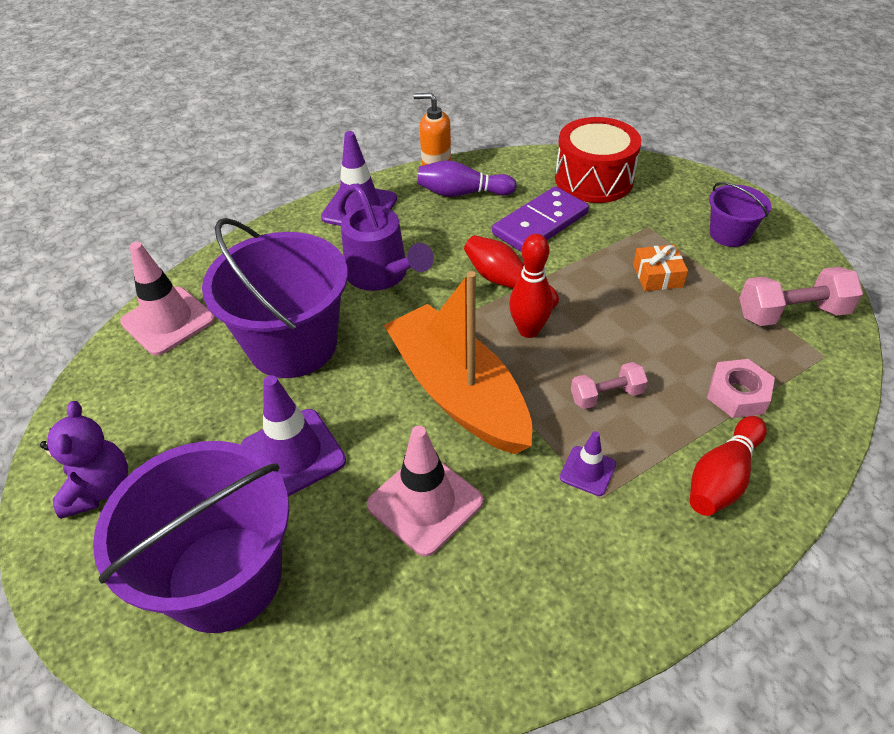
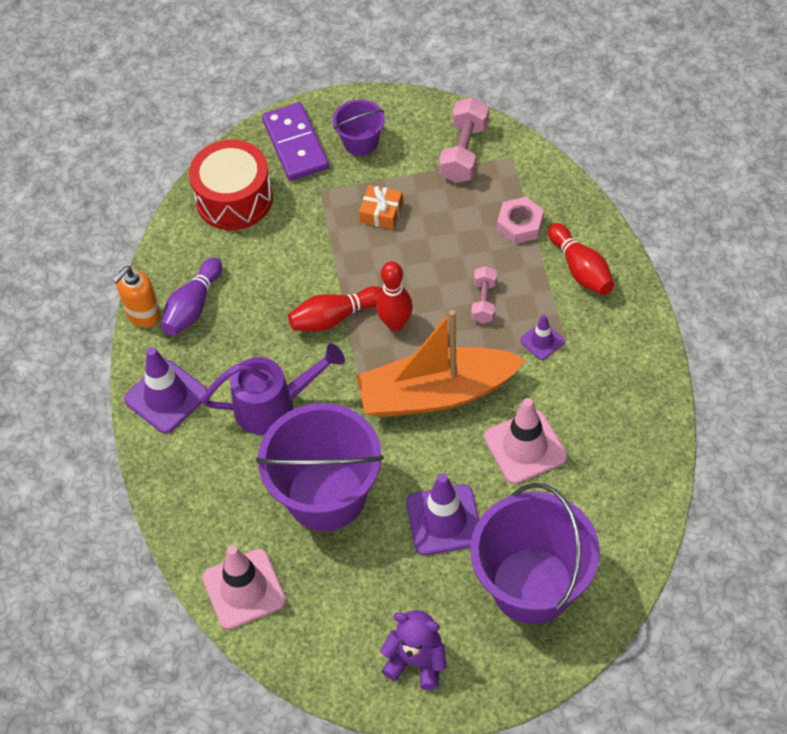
camera: 65 degrees left, 10 degrees up
purple domino [492,186,589,252] -> purple domino moved to [262,102,329,181]

